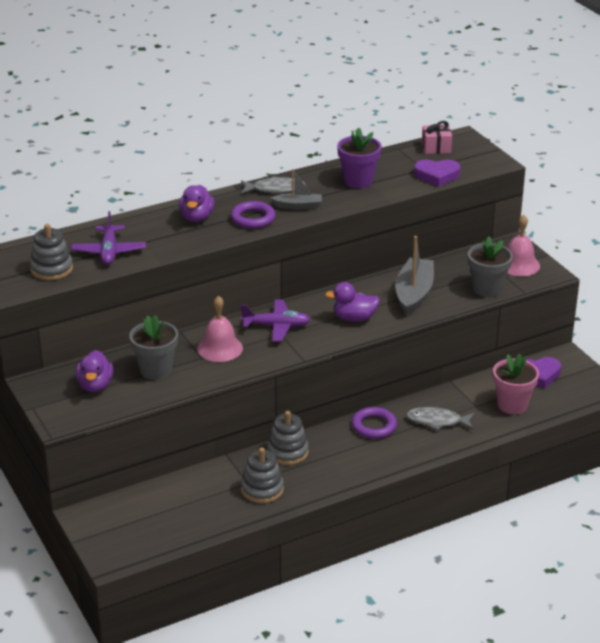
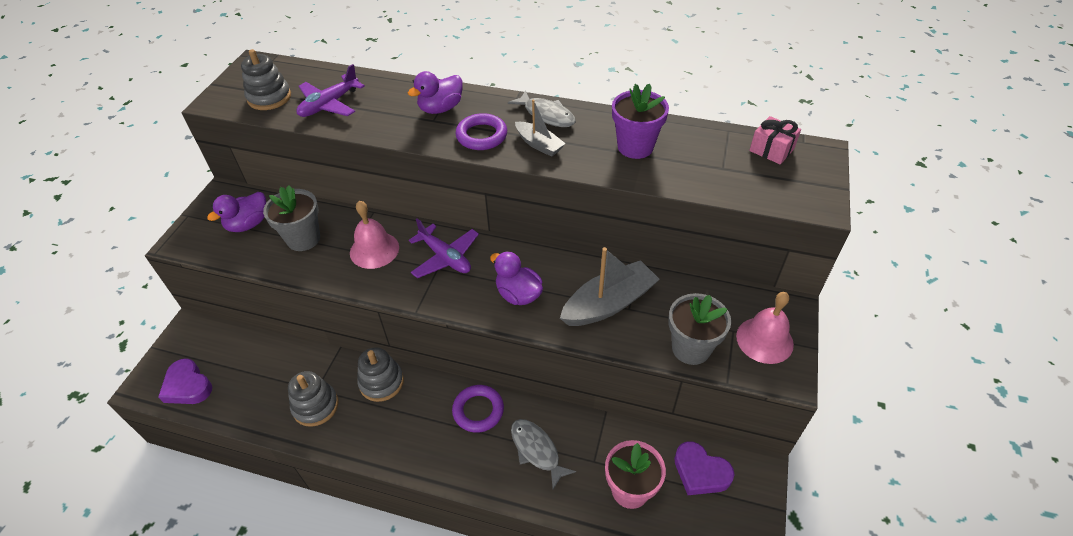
camera: 45 degrees right, 15 degrees up
purple heart [414,159,461,187] -> purple heart moved to [158,358,212,404]

